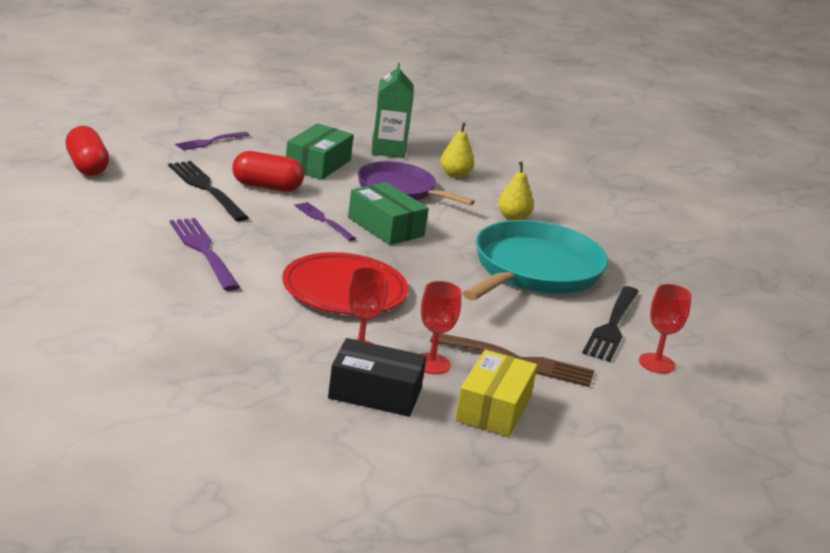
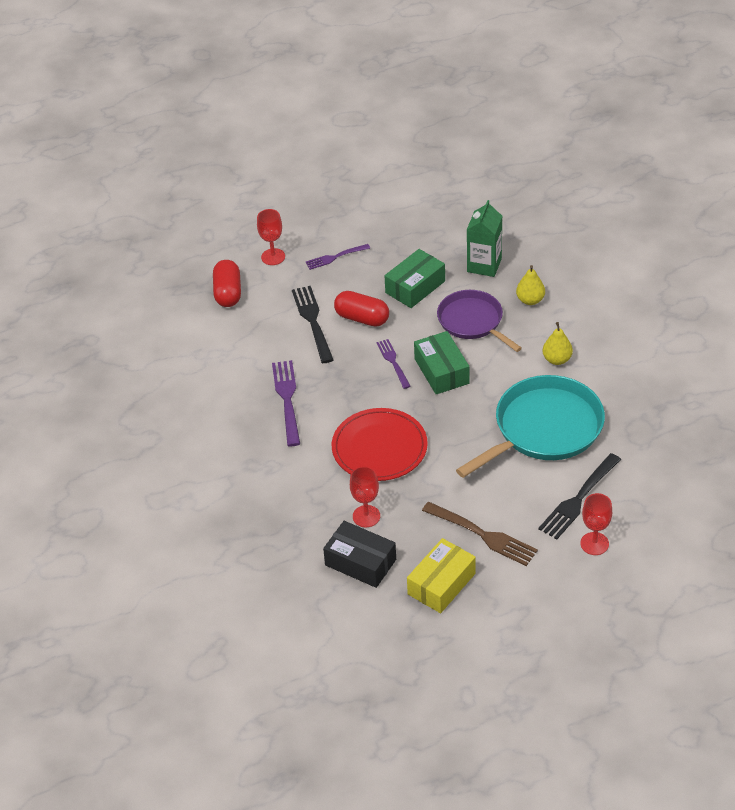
camera: 25 degrees right, 20 degrees up
red goblet [421,281,461,374] -> red goblet moved to [257,209,285,265]

